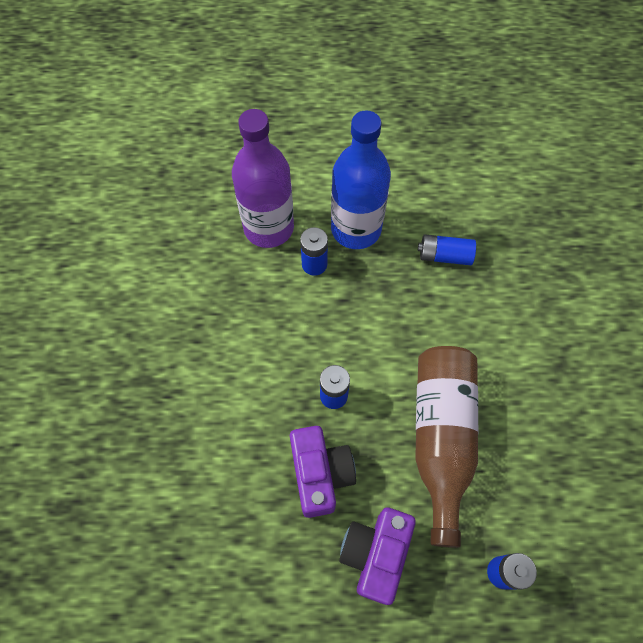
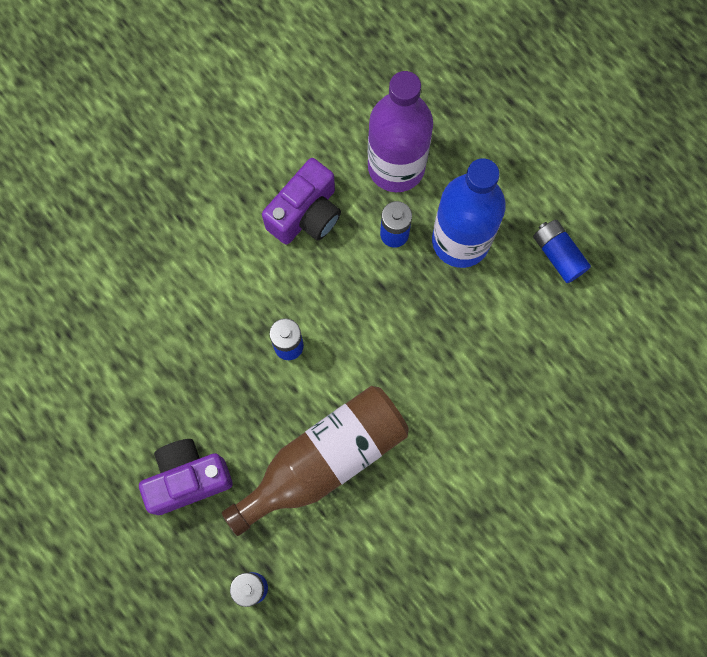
camera: 50 degrees right, 10 degrees up
purple camera [290,426,356,518] -> purple camera moved to [262,158,341,244]
blue battery [418,234,476,265] -> blue battery moved to [533,220,591,283]

